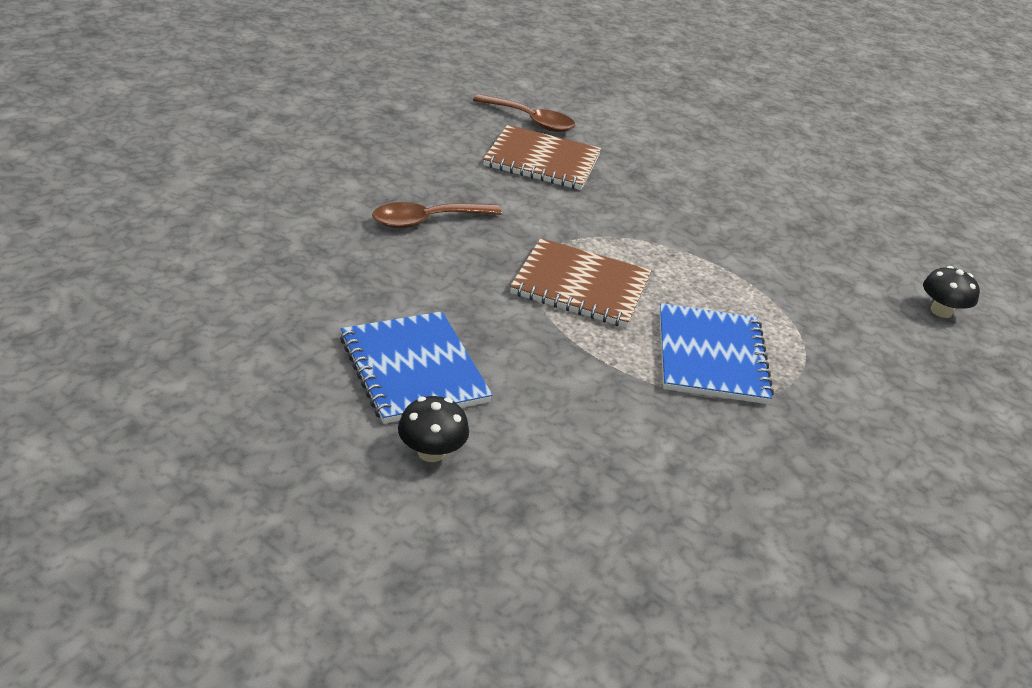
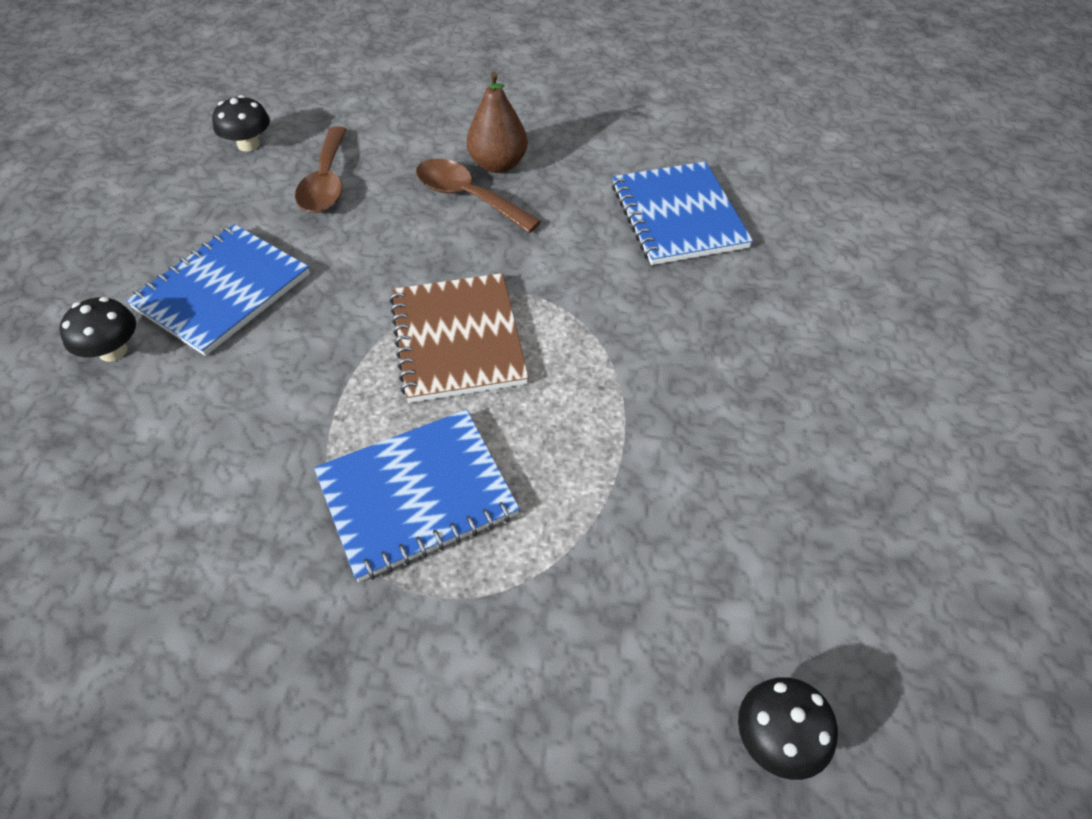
camera: 65 degrees right, 15 degrees up
brown spoon [473,94,575,132] -> brown spoon moved to [295,126,347,213]
brown notebook [483,125,601,190] -> blue notebook [612,161,753,265]
none -> black mushroom [212,95,270,152]
none -> brown pear [466,71,528,173]

